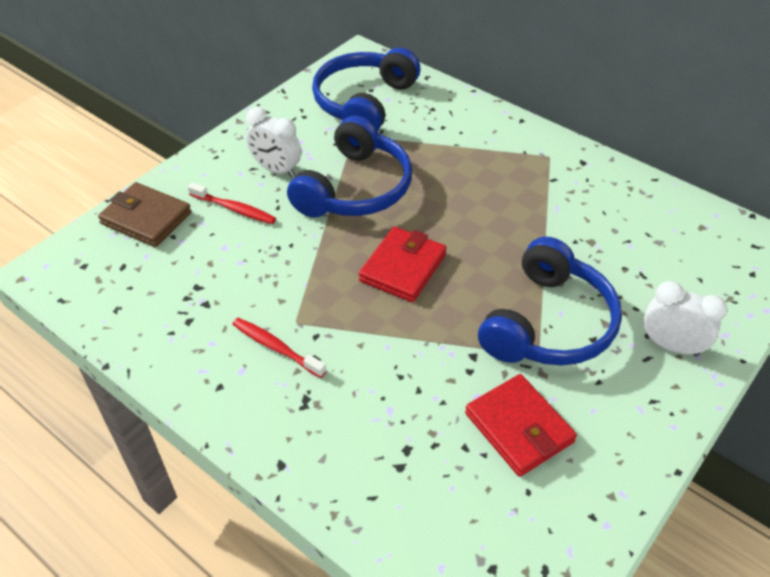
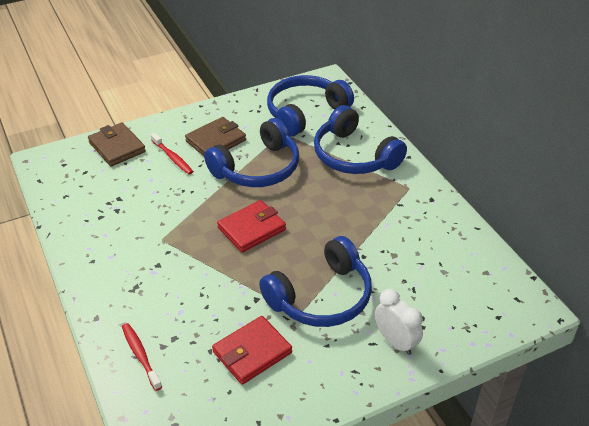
camera: 25 degrees right, 5 degrees down
red toothbrush [233,318,326,378] -> red toothbrush moved to [122,323,162,391]
white clock [246,107,301,177] -> brown wallet [185,117,246,156]
red wallet [465,374,577,477] -> red wallet turned 60 degrees clockwise [212,316,292,385]
none -> blue headphones [314,105,407,174]

